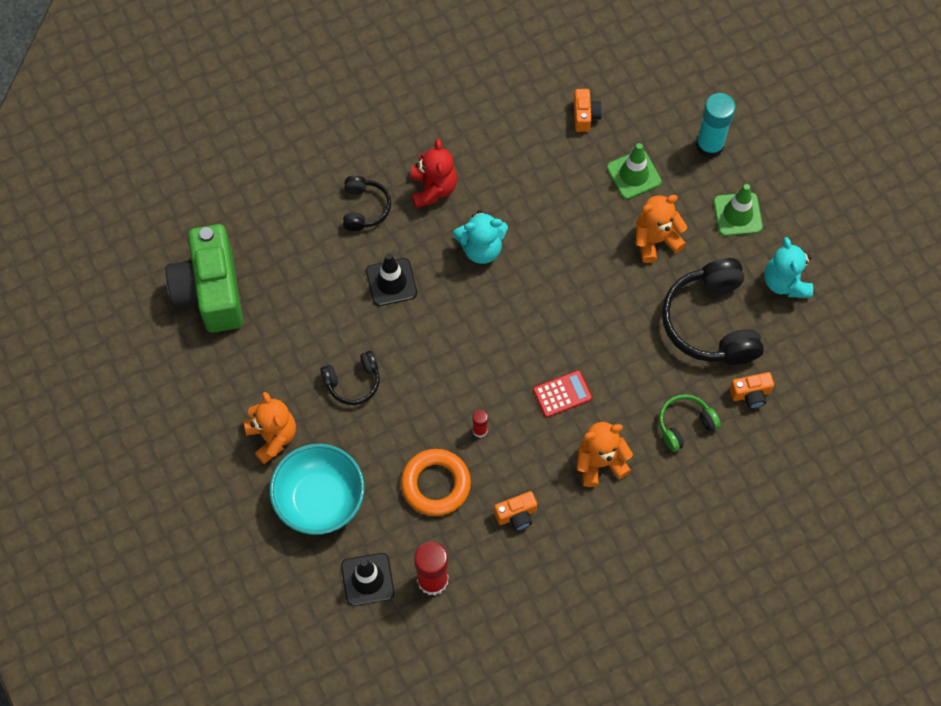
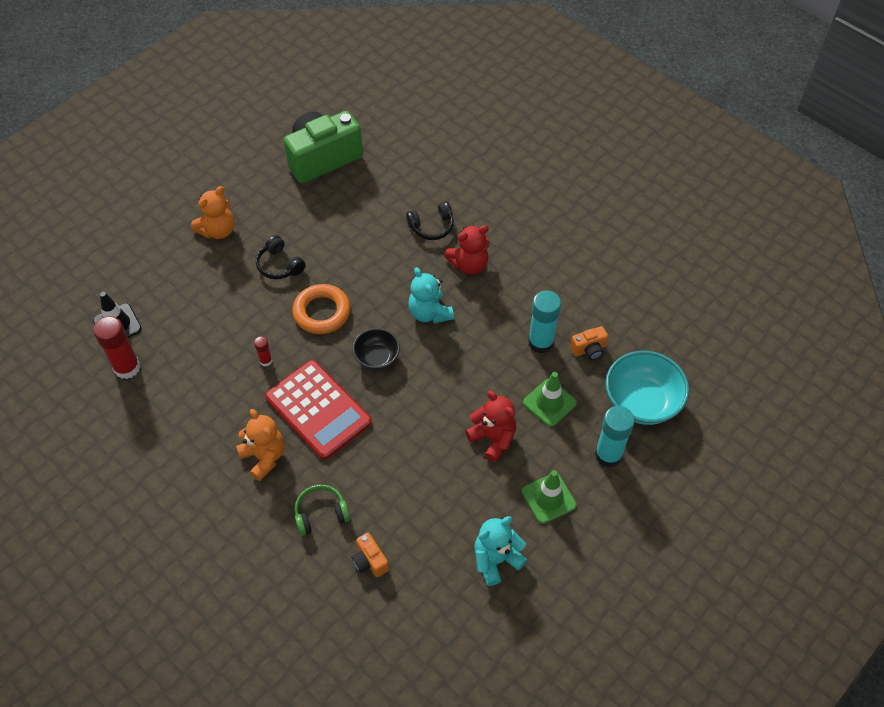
camera: 70 degrees right, 10 degrees down
turquoise bowl [269,444,365,535] -> turquoise bowl moved to [606,351,689,425]
black traffic cone [366,253,417,306] -> none
orange ring [401,449,471,516] -> orange ring moved to [292,284,350,334]
orange camera [494,491,537,531] -> none
red calculator [533,370,592,417] -> red calculator [265,360,372,460], size x2.10
orange teddy bear [636,195,688,263] -> red teddy bear [465,391,516,462]
green headphones [659,394,721,452] -> green headphones turned 60 degrees counterclockwise [294,485,351,536]
black headphones [662,258,764,365] -> none
none -> black bowl [352,328,400,370]
none -> turquoise glue stick [528,290,561,354]

